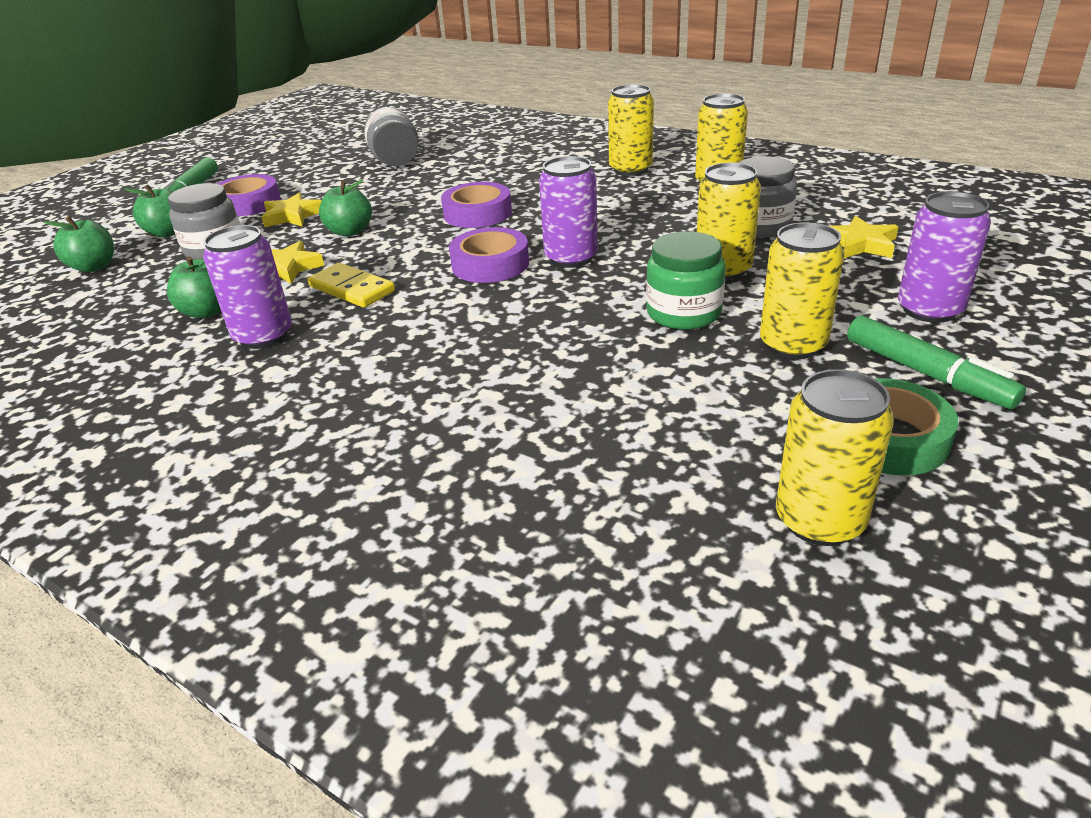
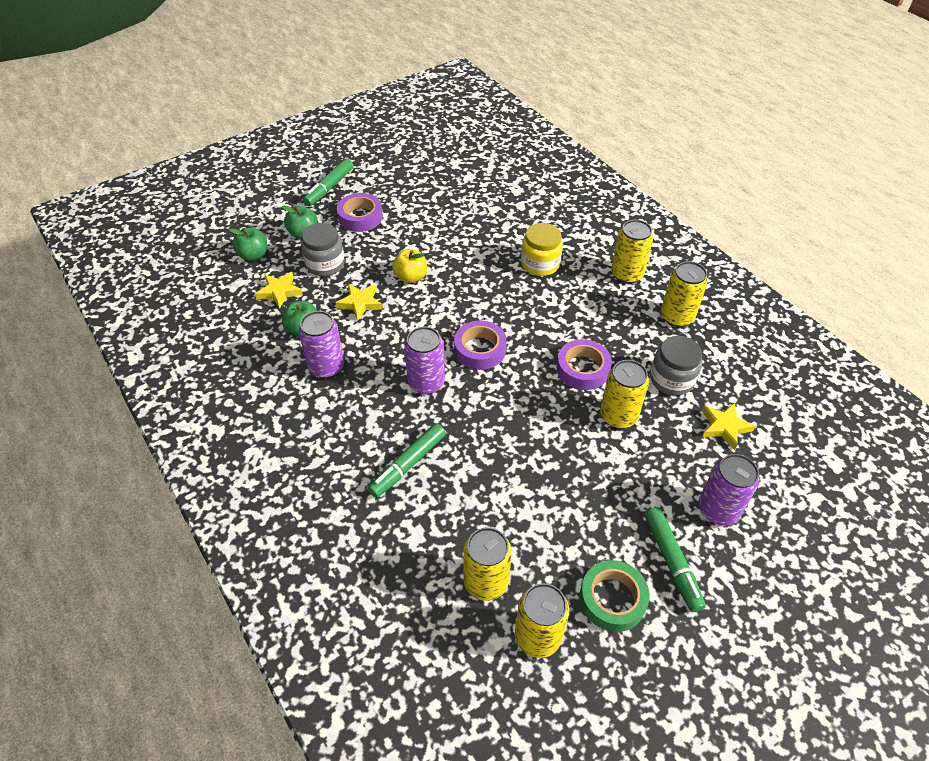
camera: 20 degrees right, 15 degrees up
yellow star [262,193,322,228] -> yellow star moved to [255,272,303,309]
yellow domino [308,263,395,308] -> none
green apple [319,180,372,236] -> yellow apple [392,249,427,283]
grey jar [364,107,418,166] -> none
purple tape [441,182,512,228] -> purple tape moved to [557,339,612,390]
purple can [539,156,598,268] -> purple can moved to [404,327,445,394]
green jar [646,231,726,330] -> none
yellow can [760,222,844,359] -> yellow can moved to [463,527,512,601]
none -> green marker [368,423,446,498]
none -> yellow jar [521,223,563,276]

